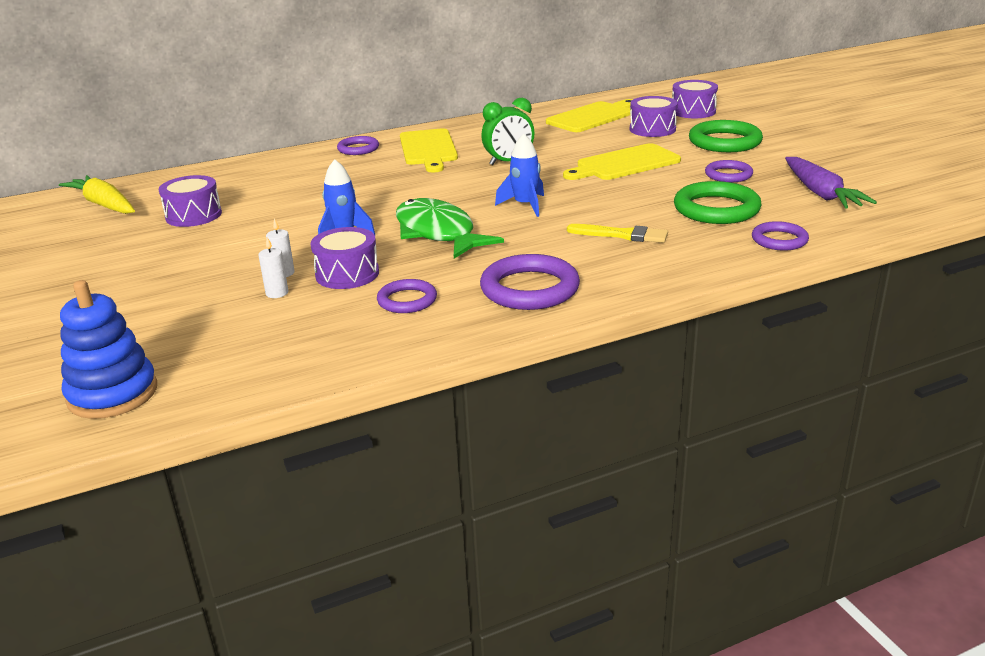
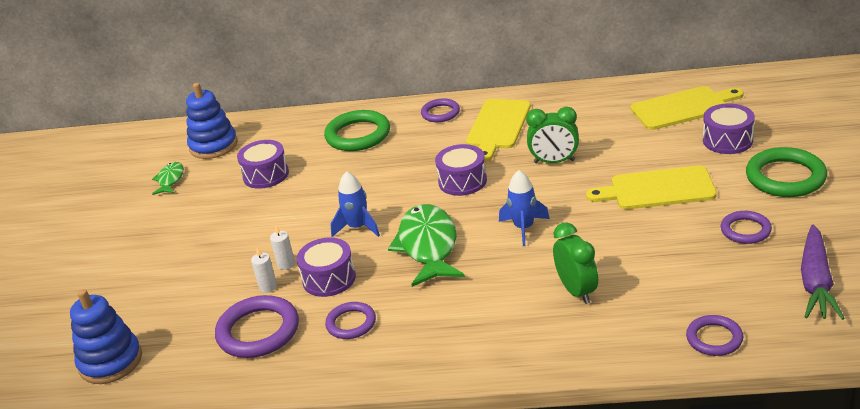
camera: 30 degrees right, 5 degrees up
yellow carrot [59,175,135,214] -> blue stacking toy [186,83,238,159]
purple ring [480,254,580,310] -> purple ring moved to [215,295,299,358]
yellow brush [567,224,668,243] -> green clock [553,222,598,304]
purple drum [672,80,718,118] -> purple drum moved to [435,144,487,196]
green ring [674,181,762,224] -> green ring moved to [324,110,390,151]
none -> green fish [152,162,184,195]

